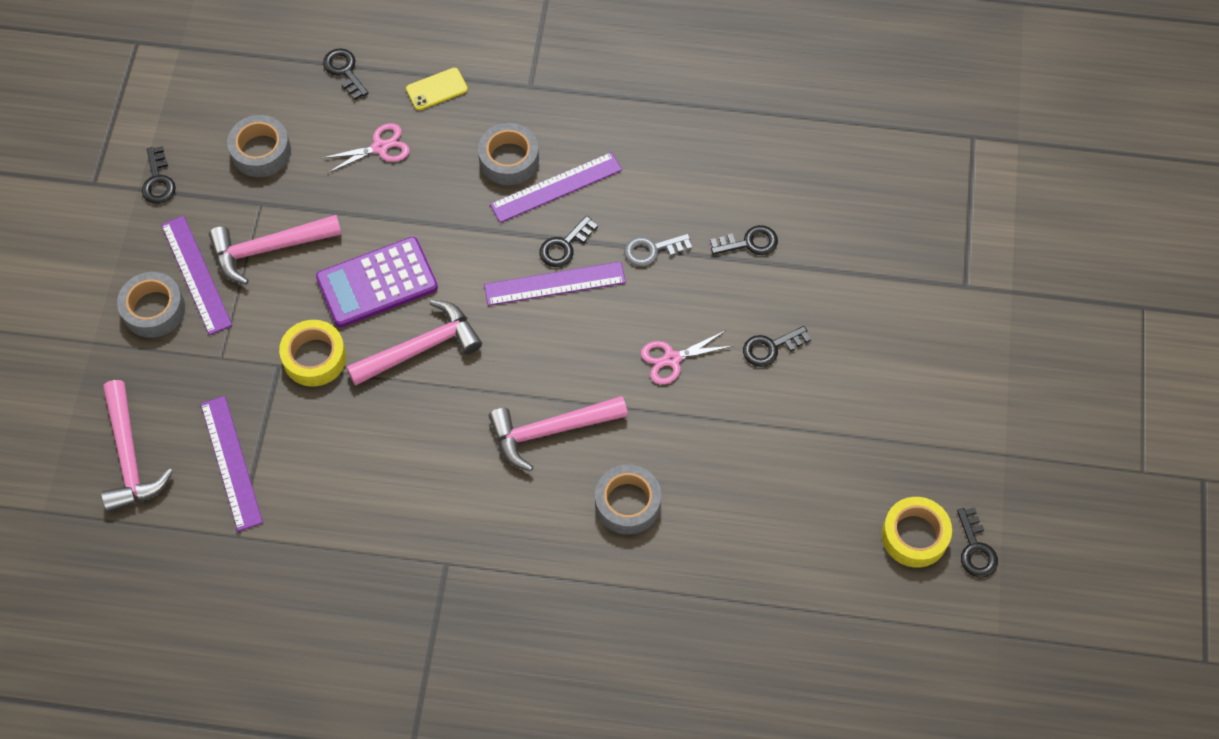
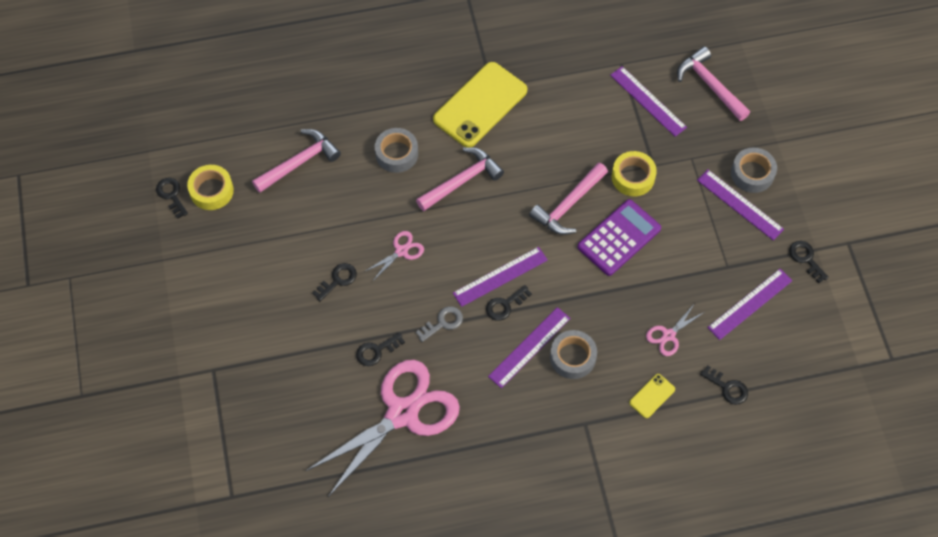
camera: 160 degrees right, 0 degrees up
pink hammer [209,215,342,285] -> pink hammer moved to [252,129,341,193]
grey tape [227,115,291,177] -> purple ruler [707,269,792,340]
black key [540,216,598,267] -> black key turned 150 degrees counterclockwise [486,285,532,321]
none -> pink scissors [306,360,460,497]
none -> yellow phone [433,62,527,148]

